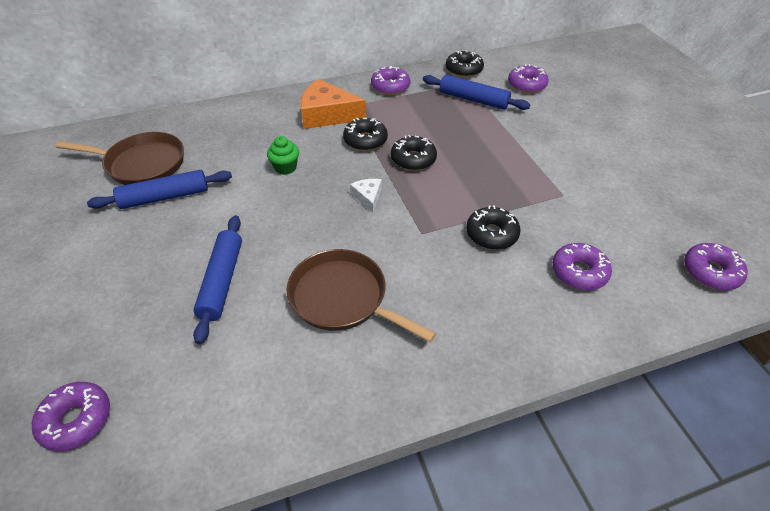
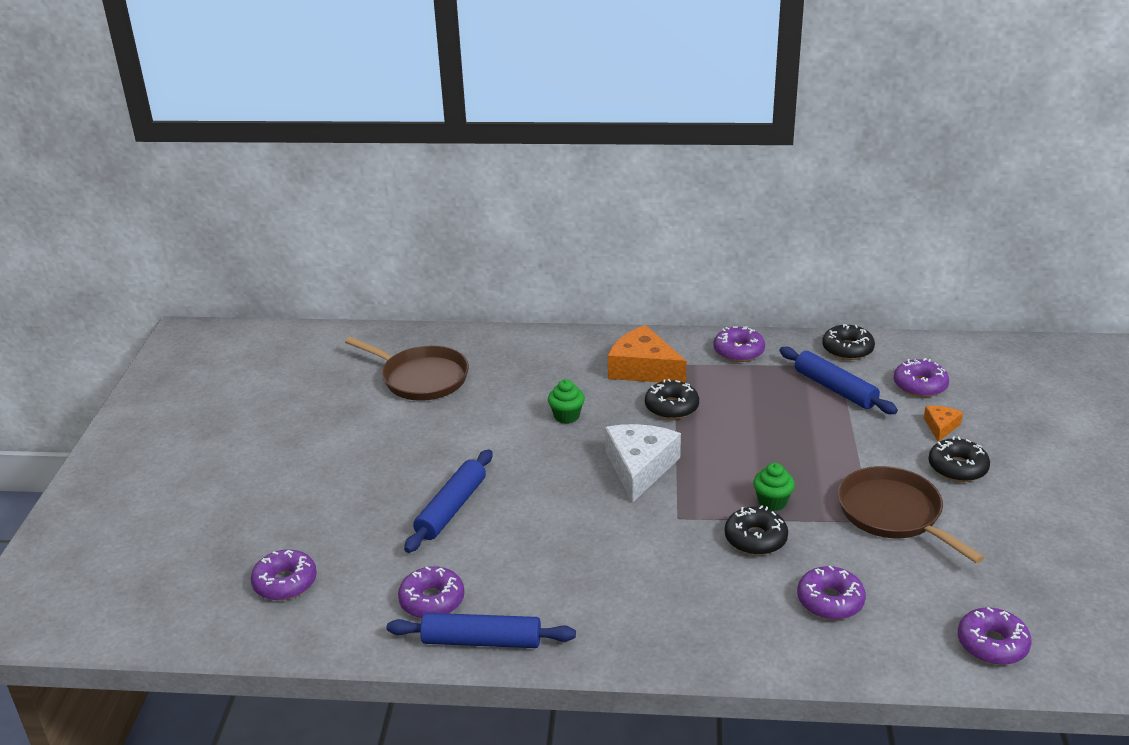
camera: 25 degrees right, 15 degrees down
blue rolling pin [87,170,232,209] -> blue rolling pin moved to [387,613,576,648]
brown pan [286,249,436,342] -> brown pan moved to [838,466,984,563]
white cheese [350,179,382,213] -> white cheese [605,424,681,503], size x2.03
black donut [391,135,437,171] -> black donut moved to [928,436,990,482]
none -> purple donut [398,566,464,618]
none -> green cupcake [753,463,795,511]
none -> orange cheese [924,406,963,441]

